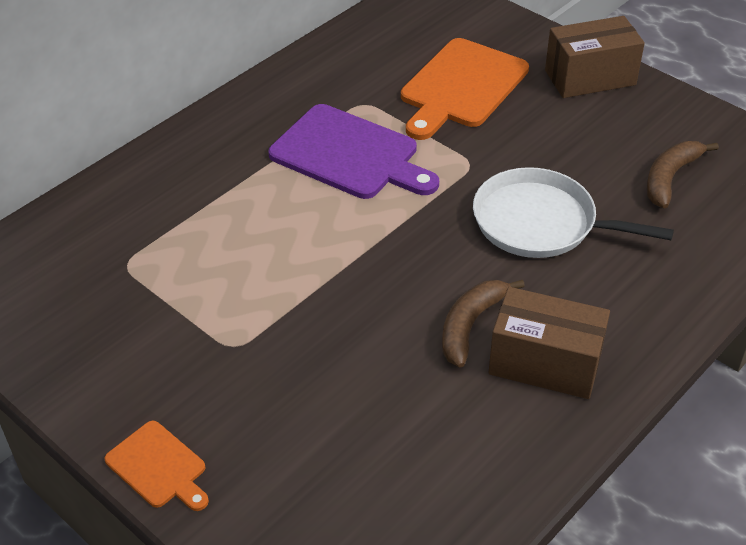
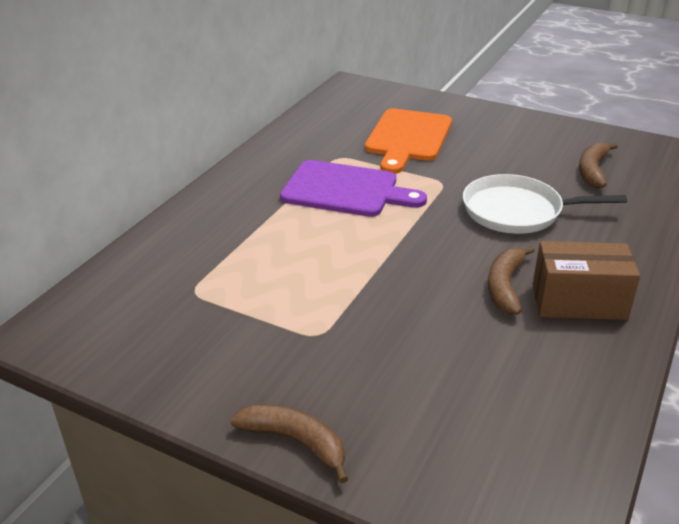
camera: 15 degrees left, 10 degrees down
orange cutting board [105,421,209,511] -> brown banana [230,404,348,483]
brown box [545,16,645,98] -> none

